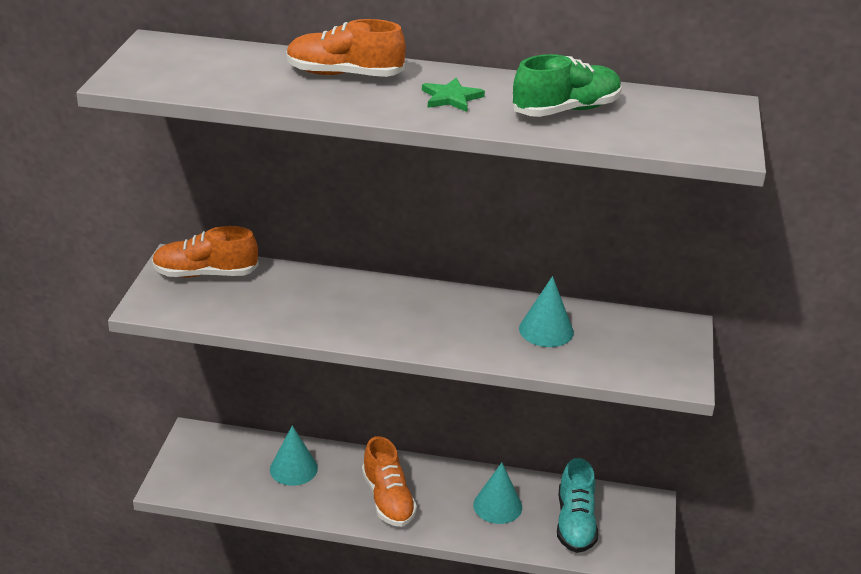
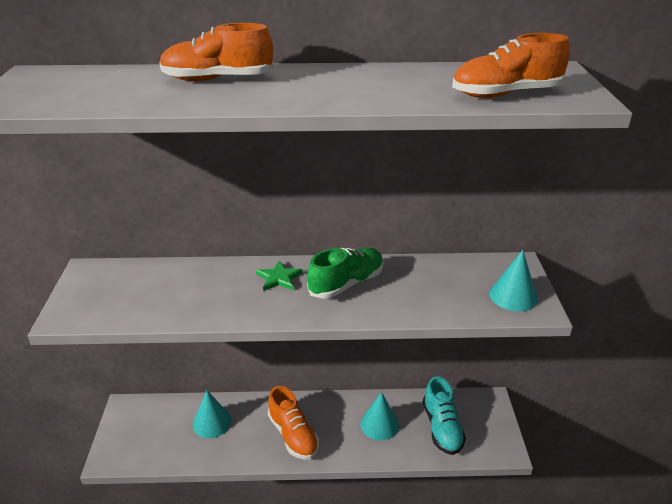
camera: 10 degrees left, 0 degrees up
orange shoe [152,226,259,278] -> orange shoe moved to [452,33,570,98]
green star [422,78,485,112] -> green star moved to [256,260,303,291]
green shoe [512,54,622,117] -> green shoe moved to [307,248,384,299]
turquoise cone [519,276,574,347] -> turquoise cone moved to [489,250,538,312]

